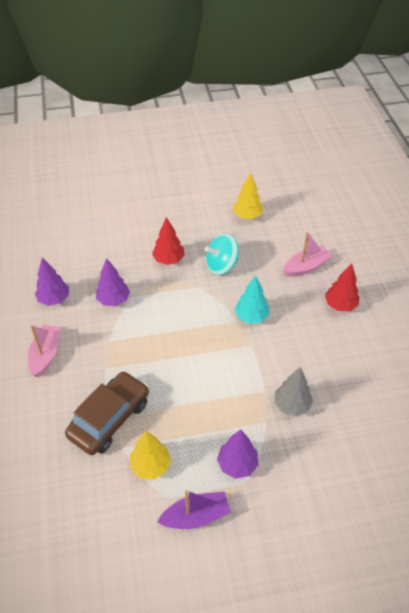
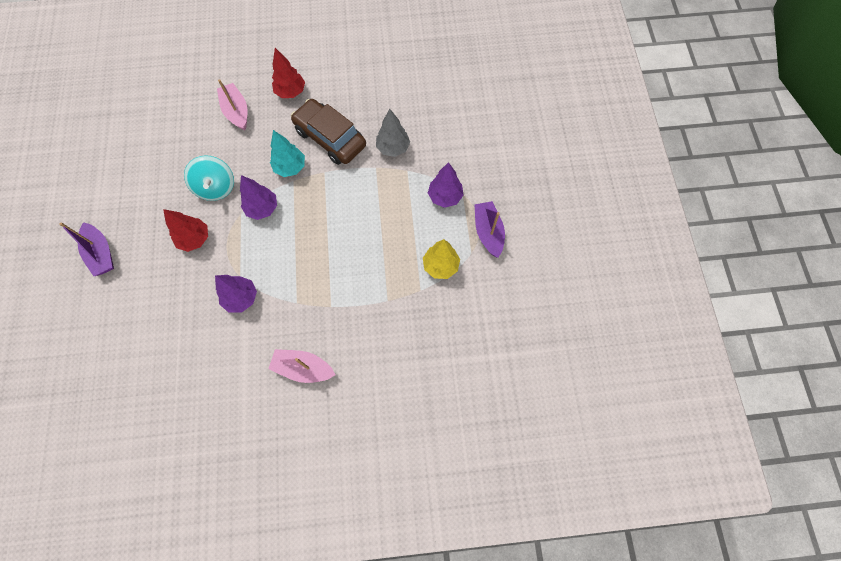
camera: 85 degrees left, 20 degrees up
purple tree [35,258,69,306] -> purple tree moved to [240,175,277,220]
brown car [65,371,149,455] -> brown car moved to [291,99,366,165]
yellow tree [233,173,263,219] -> none
none -> purple boat [59,222,114,276]

